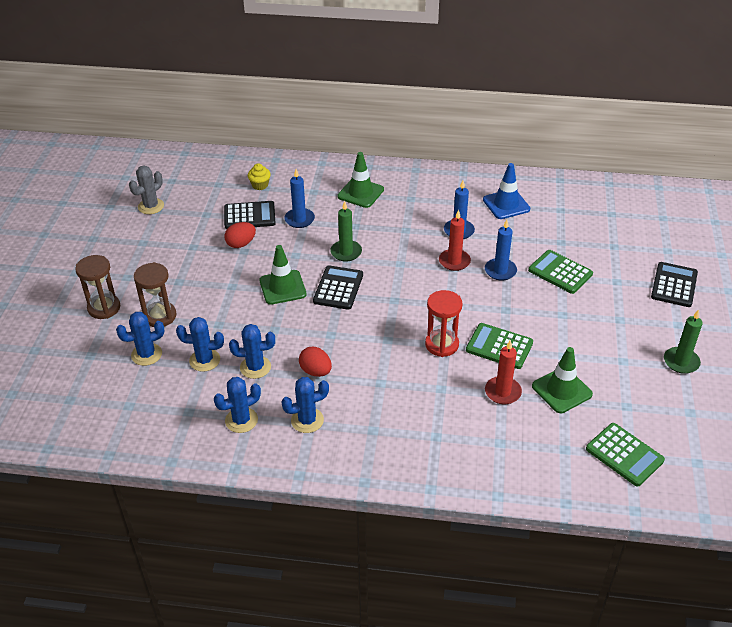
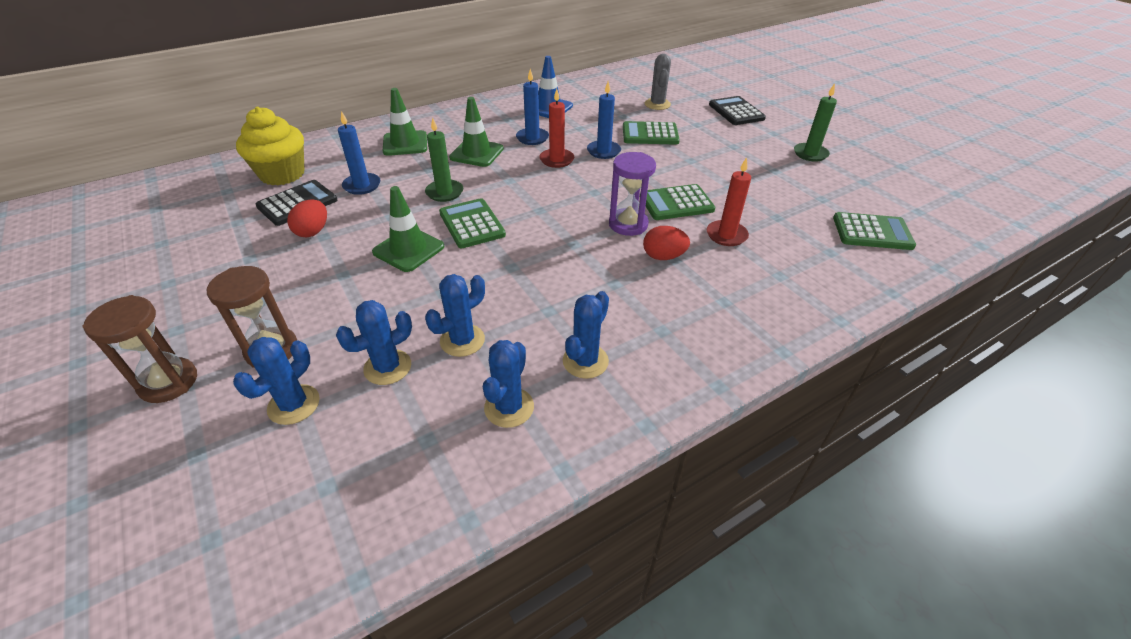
camera: 40 degrees left, 0 degrees up
grey cactus [129,166,164,214] -> grey cactus moved to [645,54,671,110]
yellow cupcake [248,163,271,190] -> yellow cupcake [236,107,305,186], size x2.12
red egg [299,347,332,377] -> red egg moved to [643,226,690,260]
black calculator [313,265,363,310] -> green calculator [439,198,506,248]
red hourglass [425,290,463,357] -> purple hourglass [609,152,656,236]
green traffic cone [532,347,593,413] -> green traffic cone moved to [449,97,504,167]

